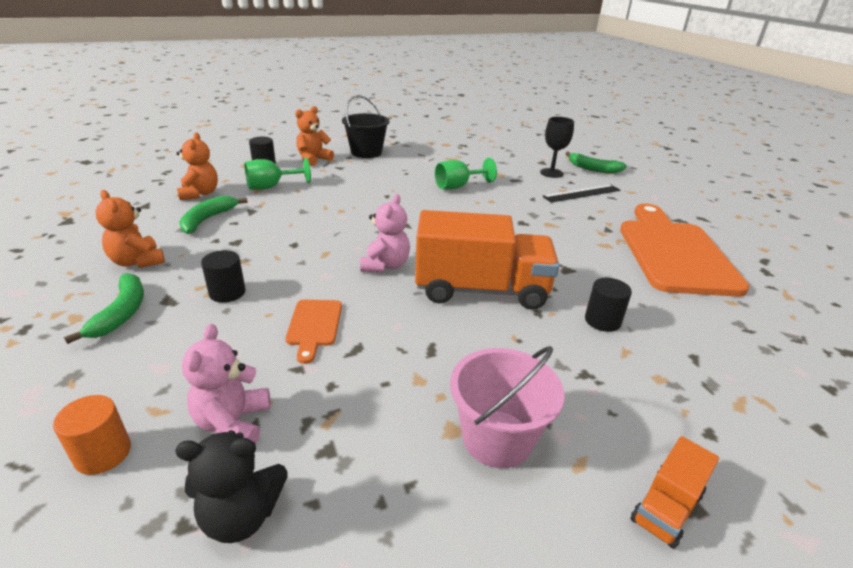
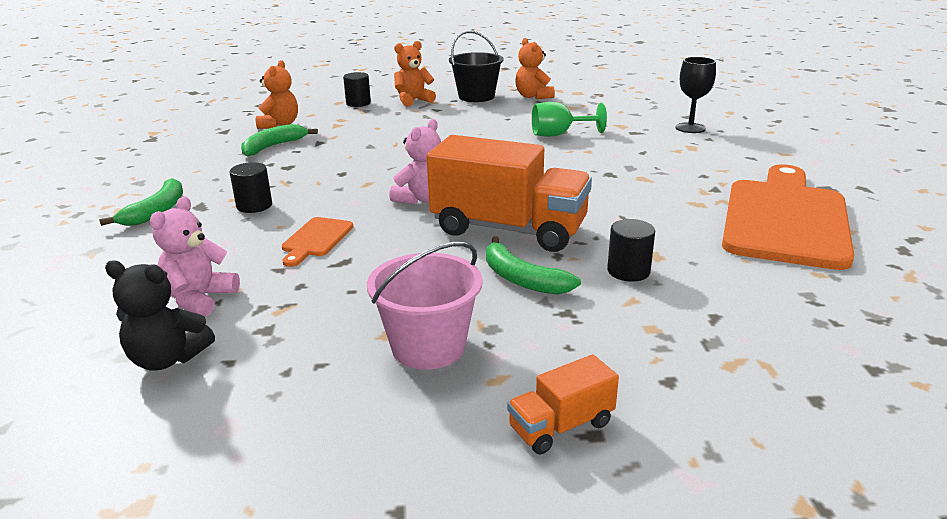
camera: 20 degrees right, 5 degrees down
orange cylinder [53,395,131,475] -> none
orange teddy bear [95,190,165,268] -> orange teddy bear moved to [515,38,555,99]
green goblet [244,157,311,190] -> none
black ruler [542,185,620,203] -> none
green banana [566,152,627,173] -> green banana moved to [486,236,581,295]

